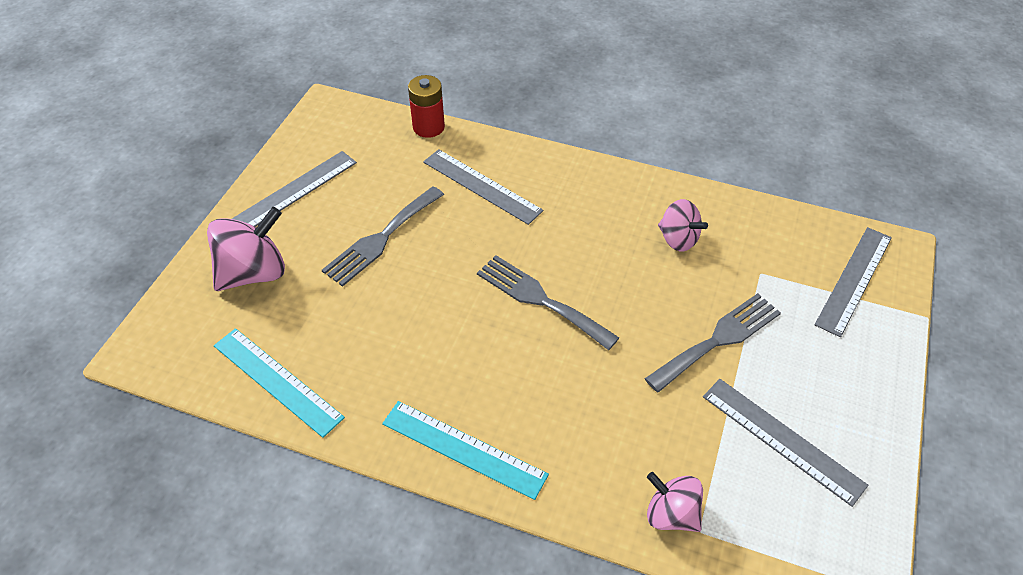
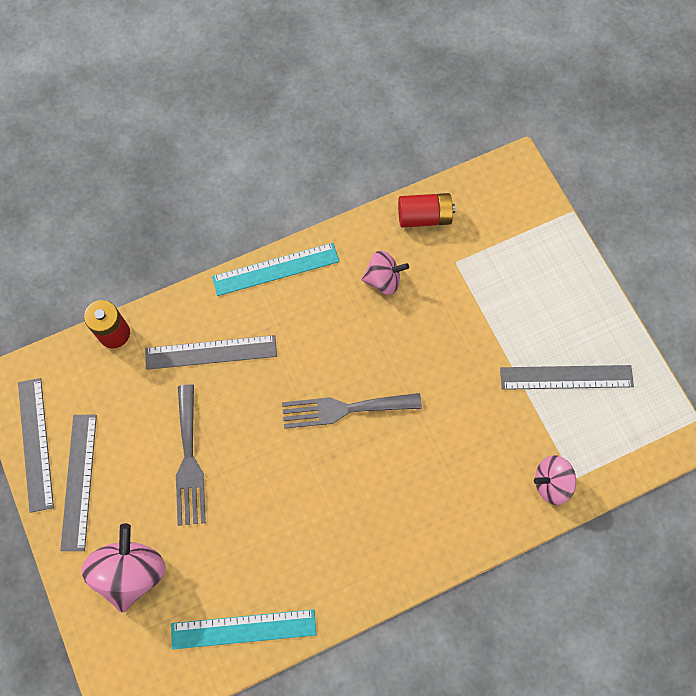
camera: 45 degrees left, 20 degrees up
turquoise ruler [382,401,549,500] -> turquoise ruler moved to [212,243,340,296]
grey fork [645,293,781,393] -> none
grey ruler [814,227,892,337] -> grey ruler moved to [18,378,54,513]
none -> red battery [398,193,455,227]

